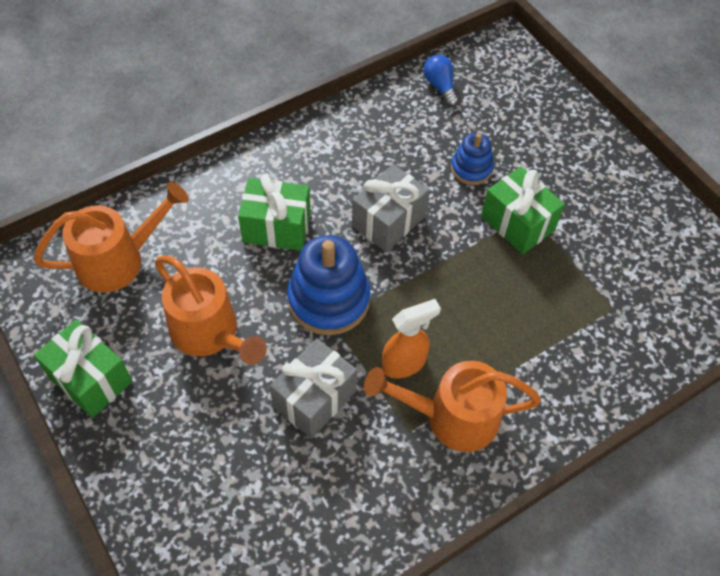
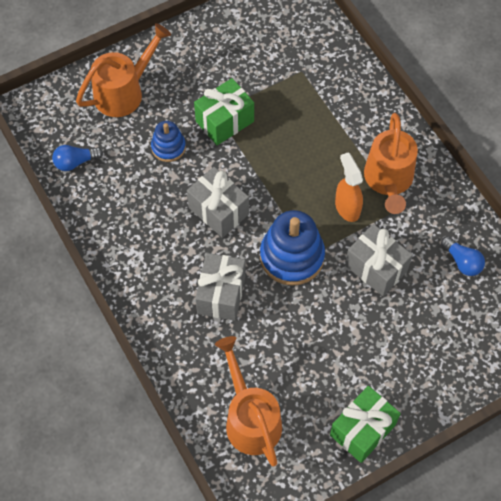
camera: 85 degrees left, 5 degrees up
orange watering can [155,255,267,365] -> orange watering can moved to [76,23,171,117]
green gift [238,173,310,251] -> grey gift [195,253,246,321]
none -> blue light bulb [441,236,485,276]

